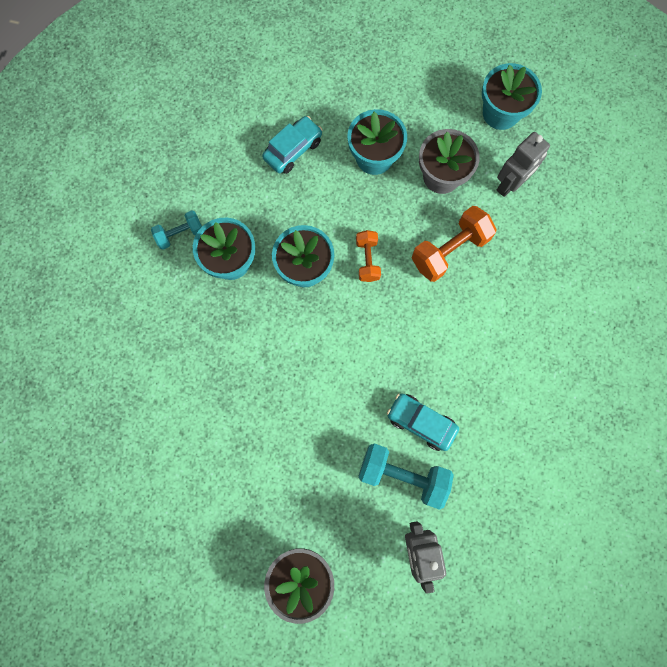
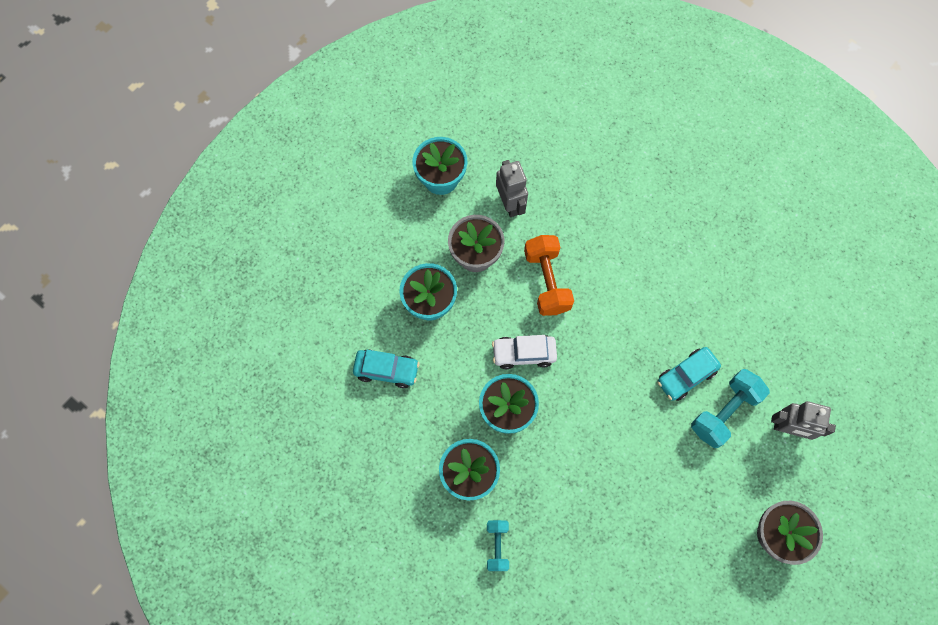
camera: 65 degrees left, 5 degrees down
turquoise dumbbell [151,210,202,250] -> turquoise dumbbell moved to [487,520,509,571]
turquoise car [262,116,323,174] -> turquoise car turned 120 degrees clockwise [353,349,420,388]
orange dumbbell [356,230,381,282] -> white car [492,335,557,369]

